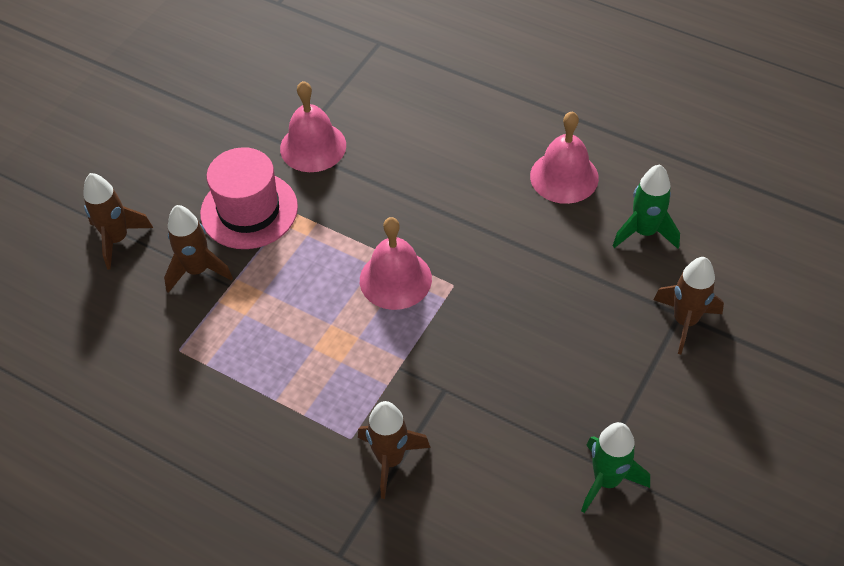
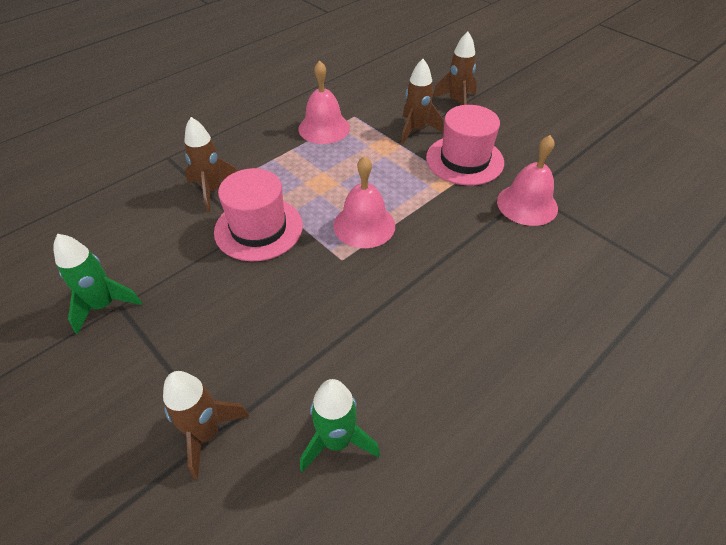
camera: 105 degrees right, 5 degrees down
pink bell [530,112,599,204] -> pink bell moved to [298,61,350,144]
none -> pink hat [214,168,303,262]

